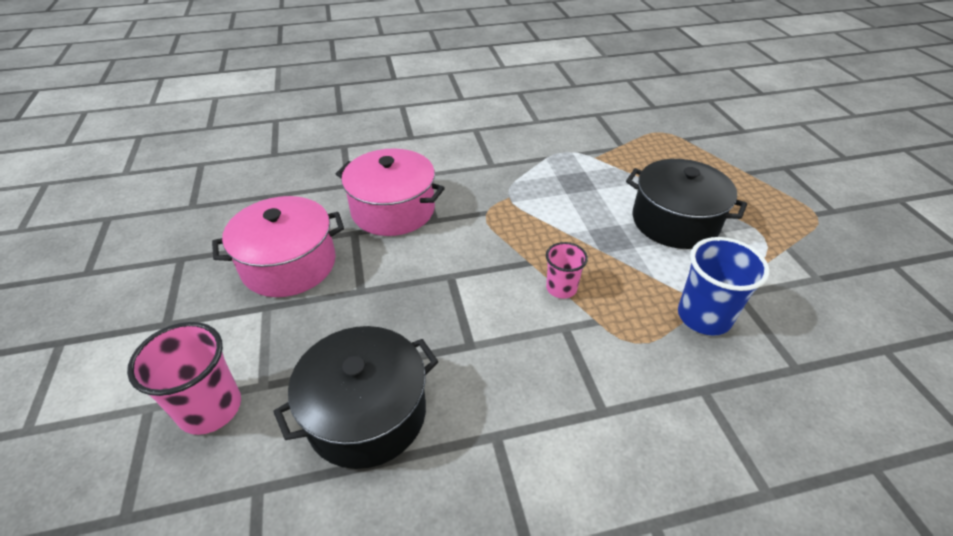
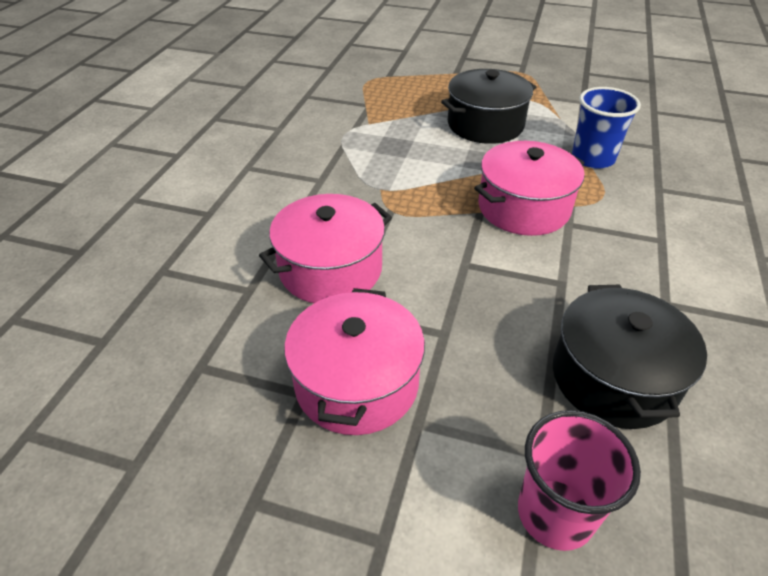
camera: 60 degrees left, 0 degrees up
pink cup [546,242,588,299] -> pink pot [474,141,585,236]

